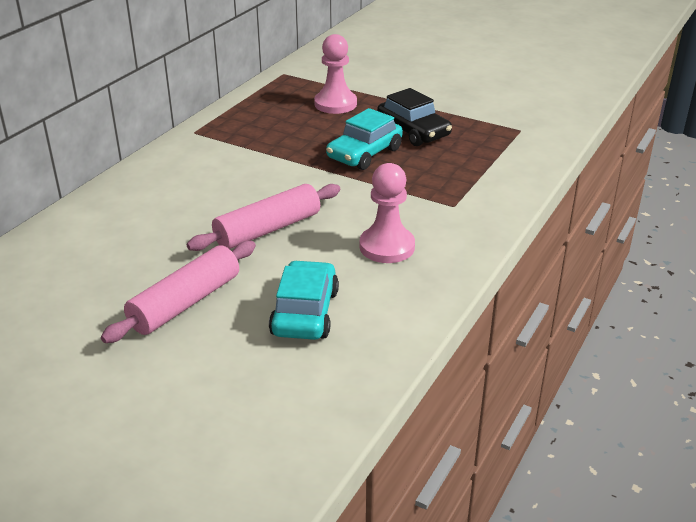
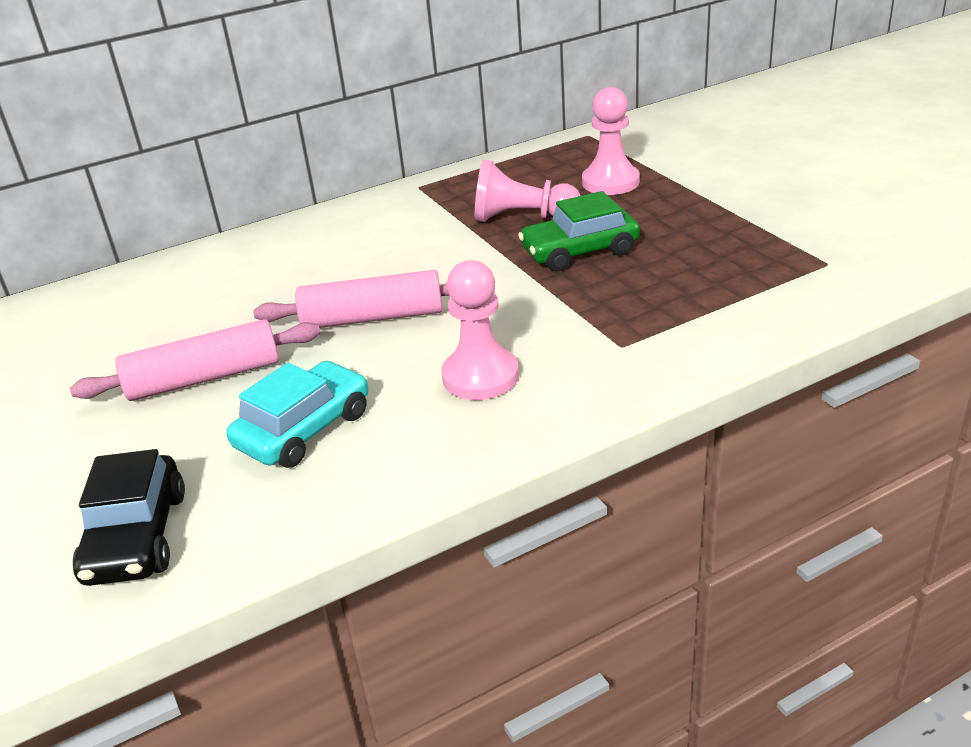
camera: 35 degrees right, 0 degrees up
turquoise car [326,108,403,170] -> green car [518,191,640,271]
black car [377,88,452,146] -> black car moved to [73,449,185,586]
none -> pink pawn [475,160,581,222]

